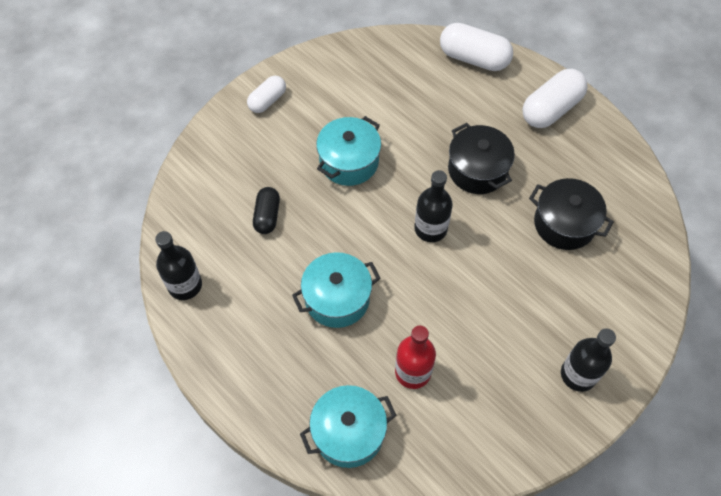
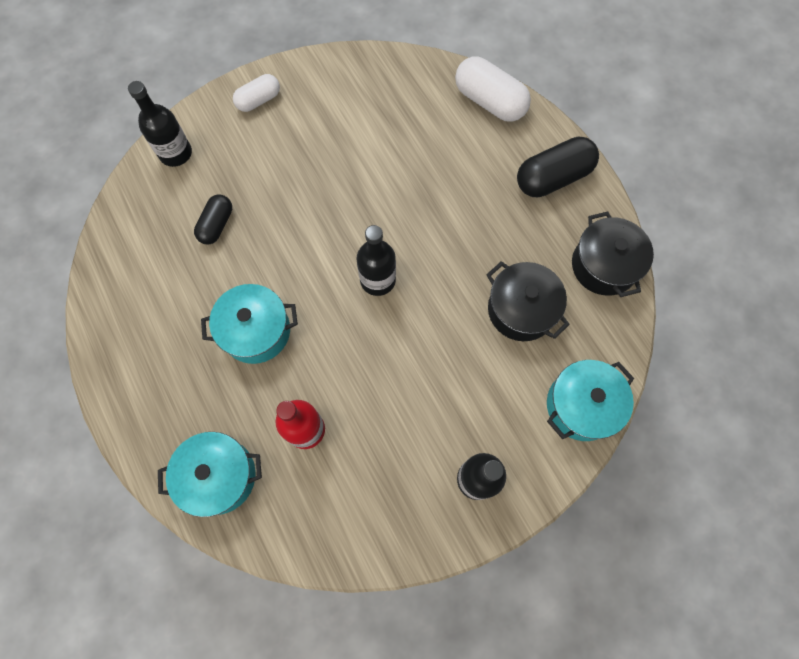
camera: 15 degrees right, 10 degrees up
black bottle [155,231,202,300] -> black bottle moved to [128,81,192,167]
turquoise pot [316,116,381,186] -> turquoise pot moved to [547,360,634,441]
black pot [448,123,515,194] -> black pot moved to [572,211,654,297]
white capsule [523,69,588,128] -> black capsule [517,137,599,197]

